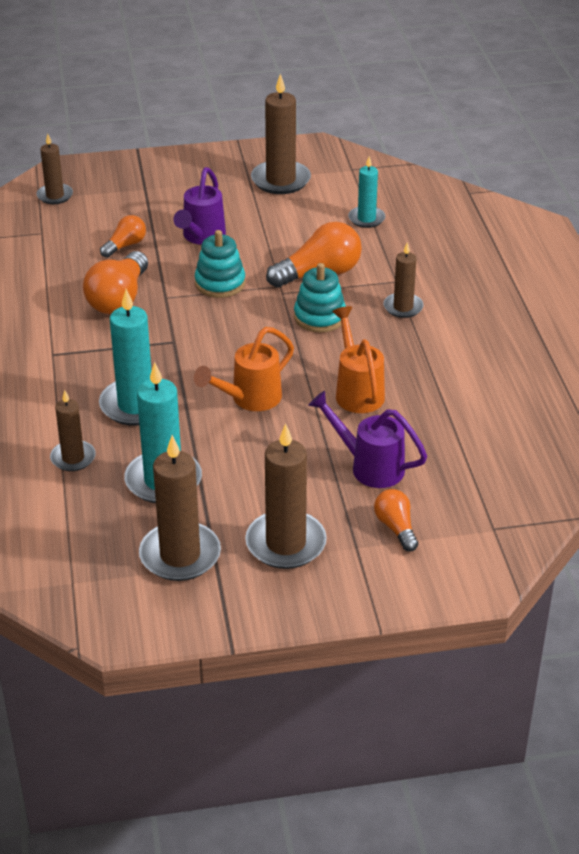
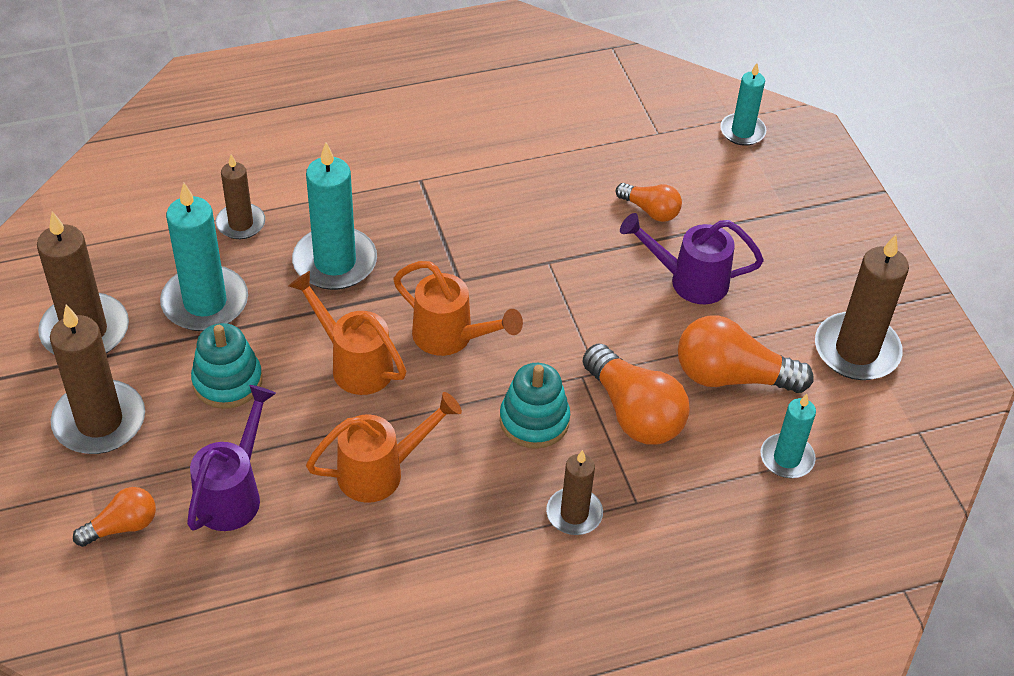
camera: 80 degrees right, 10 degrees up
brown candle [37,134,73,204] -> turquoise candle [720,63,766,146]
orange light bulb [83,251,148,314] -> orange light bulb moved to [678,315,813,393]
turquoise stacking toy [195,230,246,298] -> turquoise stacking toy moved to [191,323,262,409]
none -> orange watering can [393,261,523,356]

